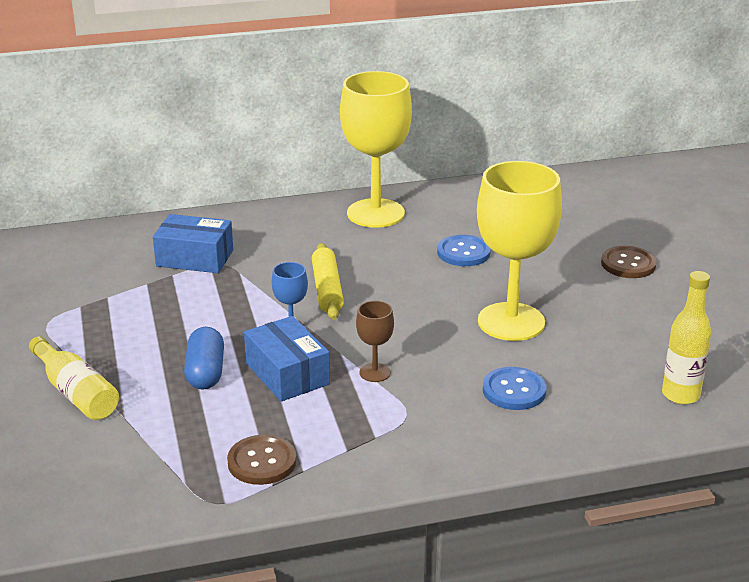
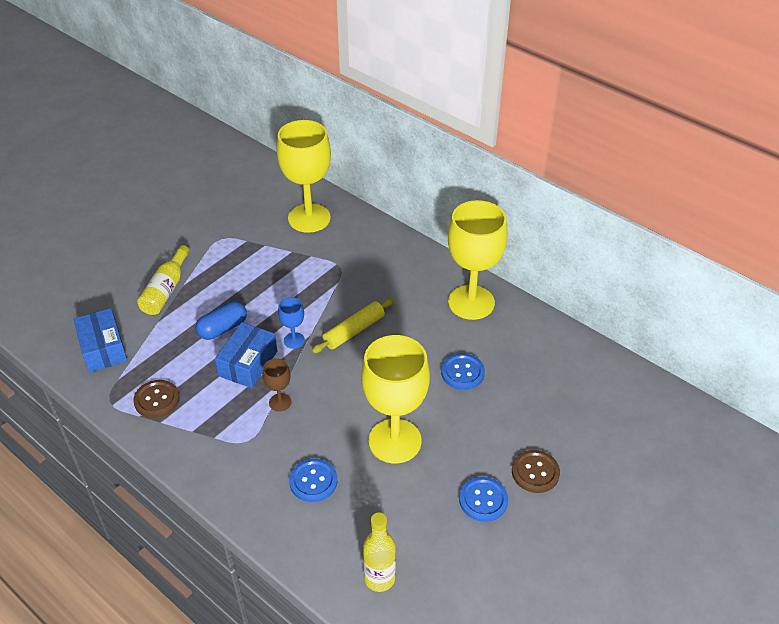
camera: 55 degrees right, 15 degrees up
blue box [153,214,233,273] -> blue box moved to [73,308,127,372]
none -> yellow goblet [277,120,331,233]
none -> blue button [459,477,508,522]

